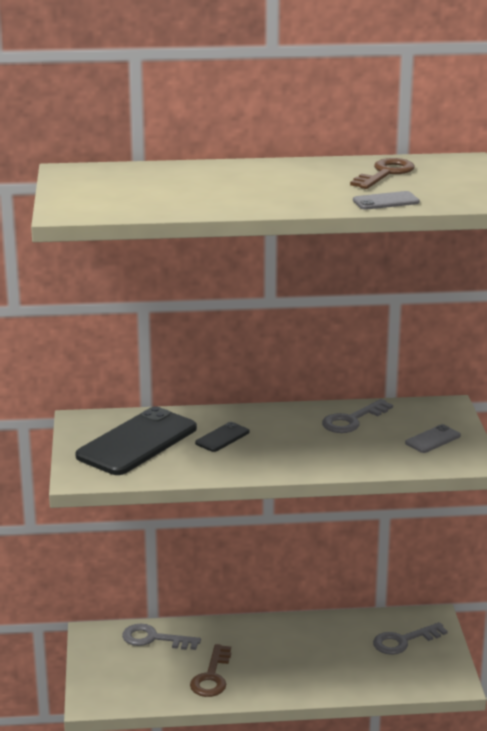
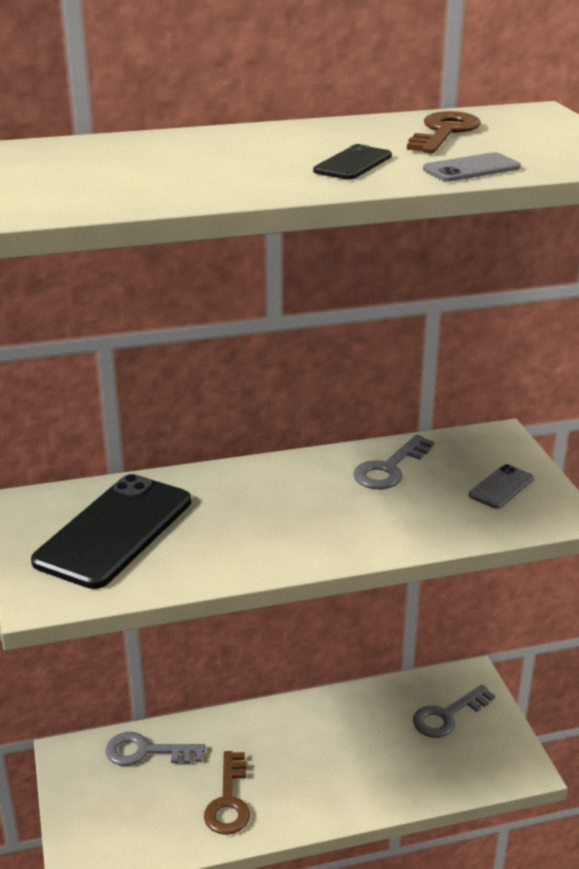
camera: 10 degrees left, 5 degrees up
black phone [195,422,250,452] -> black phone moved to [313,144,392,180]

